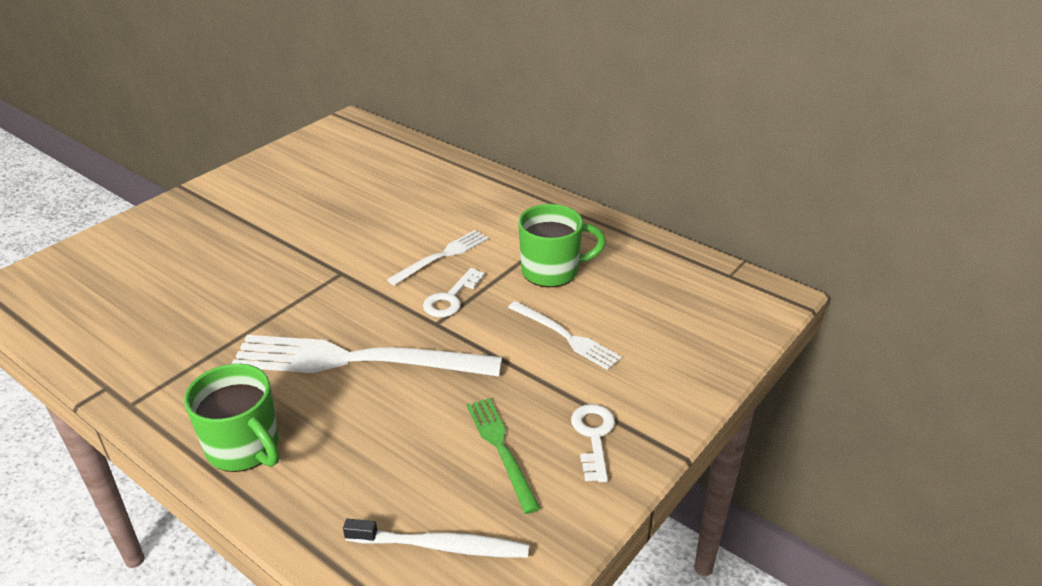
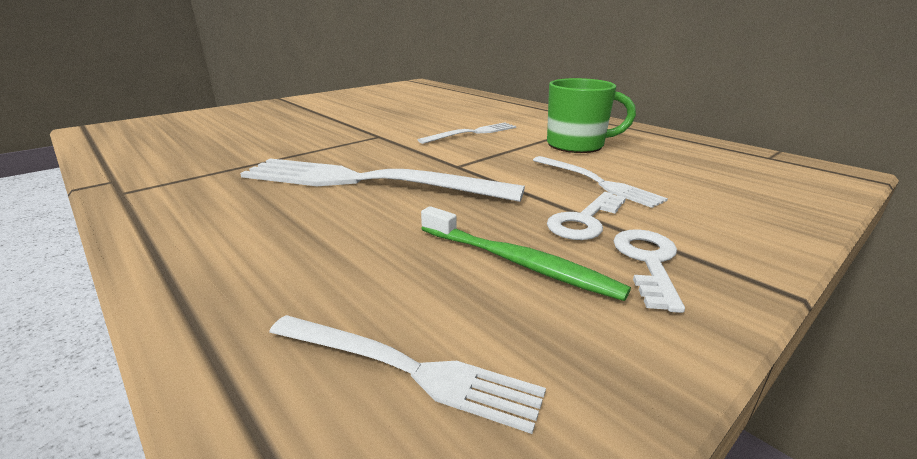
camera: 10 degrees right, 10 degrees down
green mug [184,364,279,472] -> none
white toothbrush [343,519,529,558] -> white fork [269,315,546,434]
white key [423,268,485,317] -> white key moved to [547,192,626,240]
green fork [467,398,540,514] -> green toothbrush [421,206,631,301]

